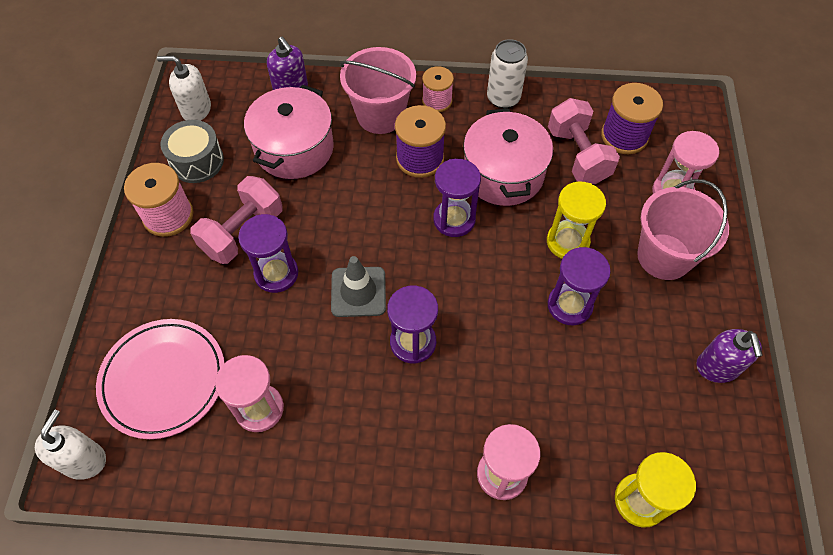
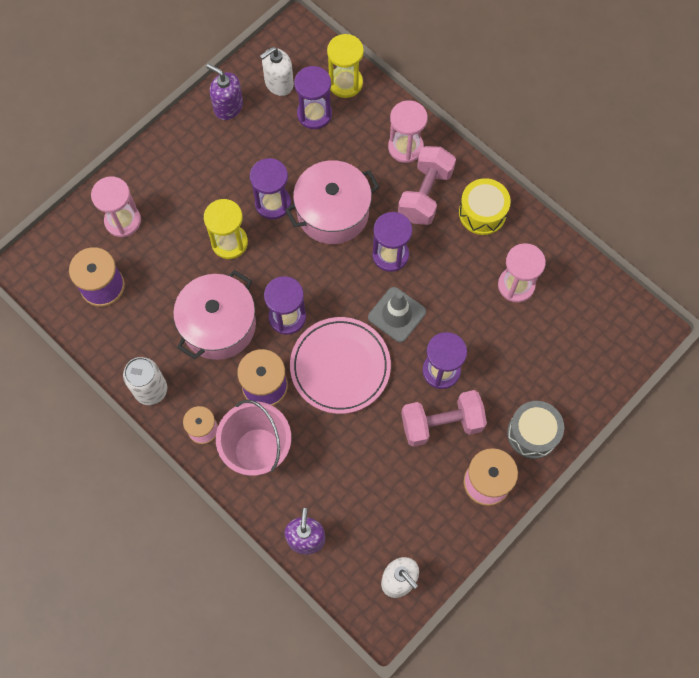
camera: 140 degrees left, 10 degrees up
white soap dispenser [35,410,106,480] -> white soap dispenser moved to [260,47,294,96]
pink plate [96,319,225,439] -> pink plate moved to [290,317,391,414]
grey drum [160,120,224,183] -> grey drum moved to [507,401,564,459]
pink pot [244,85,334,179] -> pink pot moved to [285,160,380,244]
pink dumbbell [548,98,620,184] -> pink dumbbell moved to [398,146,456,225]
pink bucket [637,179,729,280] -> none
purple soap dispenser [696,329,763,383] -> purple soap dispenser turned 90 degrees counterclockwise [206,64,243,120]
none -> purple hourglass [294,66,332,129]
none -> yellow drum [459,178,511,235]

